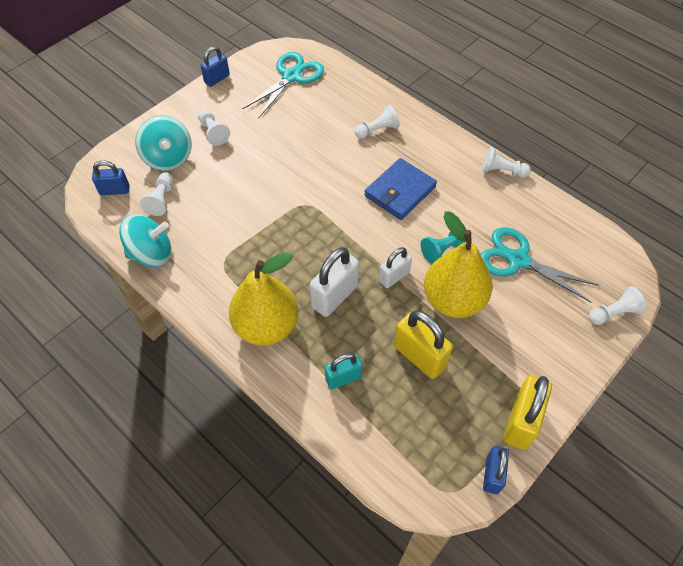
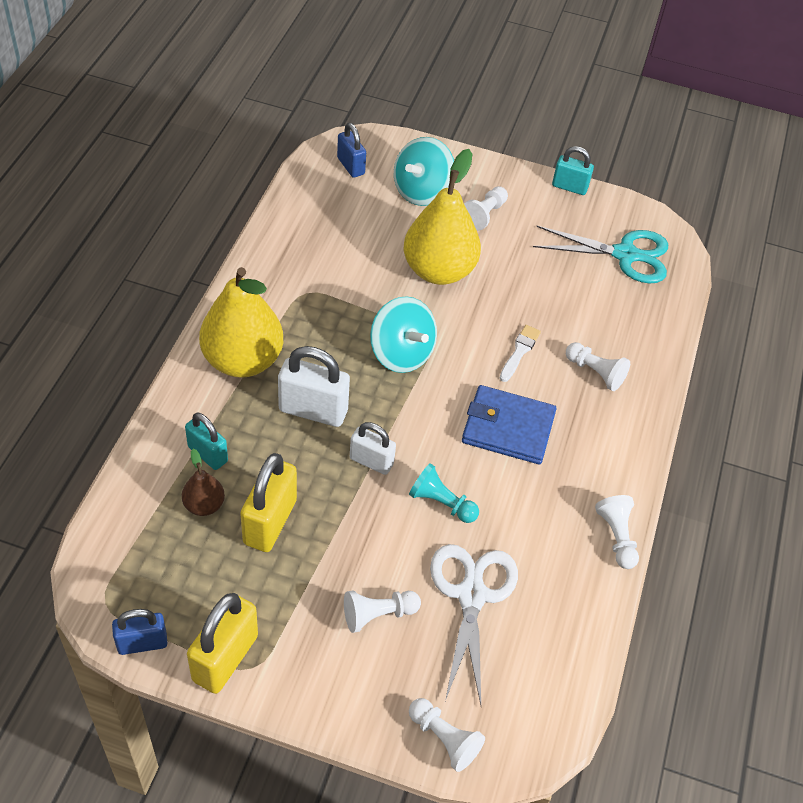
camera: 60 degrees right, 5 degrees down
turquoise spinning top [119,214,172,267] -> turquoise spinning top moved to [370,296,437,373]
white pawn [140,172,174,216] -> white pawn moved to [344,590,421,633]
blue padlock [200,46,230,87] -> turquoise padlock [552,146,594,195]
yellow pear [424,211,493,318] -> yellow pear moved to [404,149,481,285]
turquoise scissors [480,227,599,302] -> white scissors [430,544,518,705]
yellow padlock [504,375,552,450] -> yellow padlock turned 60 degrees counterclockwise [187,593,258,694]
none -> brown pear [182,449,225,516]
none -> white brush [500,325,541,382]

